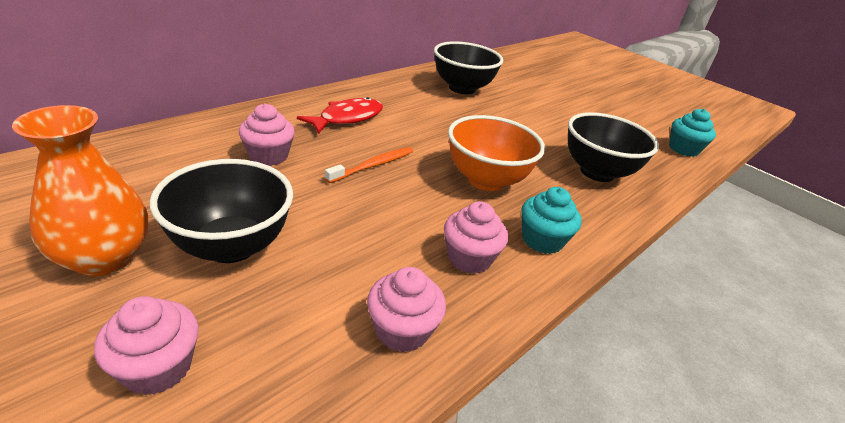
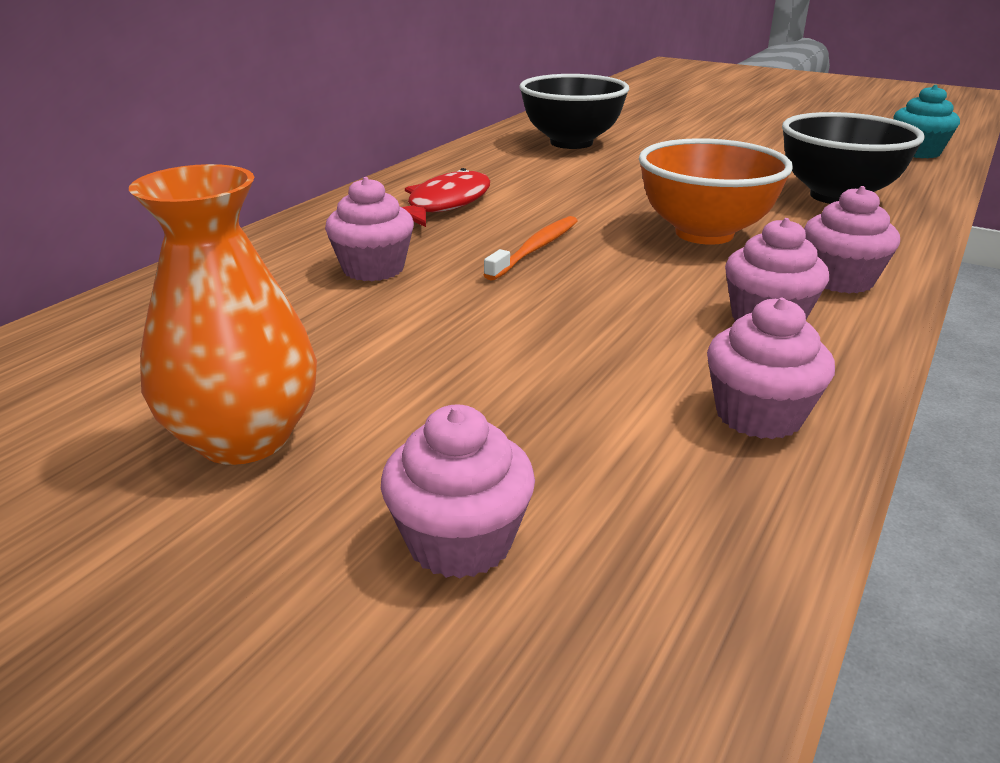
camera: 10 degrees left, 5 degrees down
black bowl [150,159,293,263] -> none
turquoise cupcake [521,187,582,254] -> pink cupcake [804,186,900,294]

